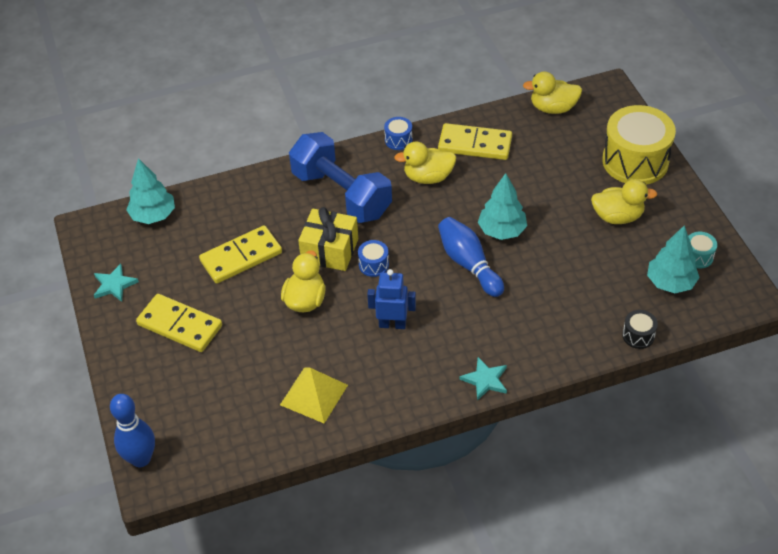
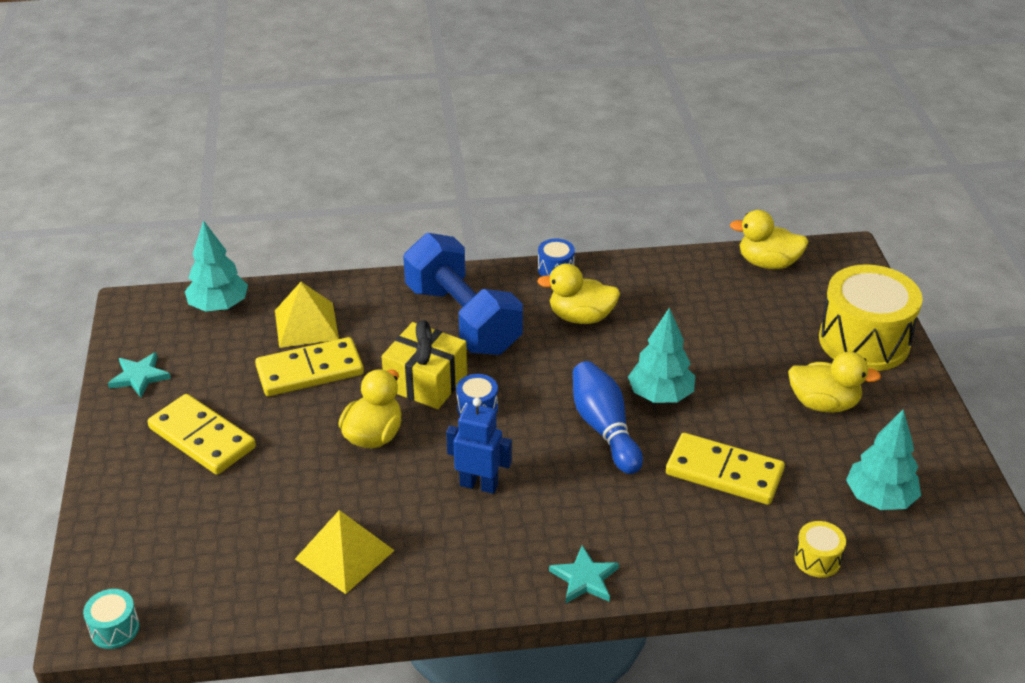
camera: 10 degrees right, 10 degrees down
blue bowling pin [110,394,155,467] -> none
yellow domino [438,123,512,160] -> yellow domino moved to [666,433,785,505]
black drum [622,310,658,349] -> yellow drum [795,521,846,578]
turquoise drum [688,232,717,269] -> turquoise drum moved to [83,589,140,649]
none -> yellow pyramid [275,282,339,348]

